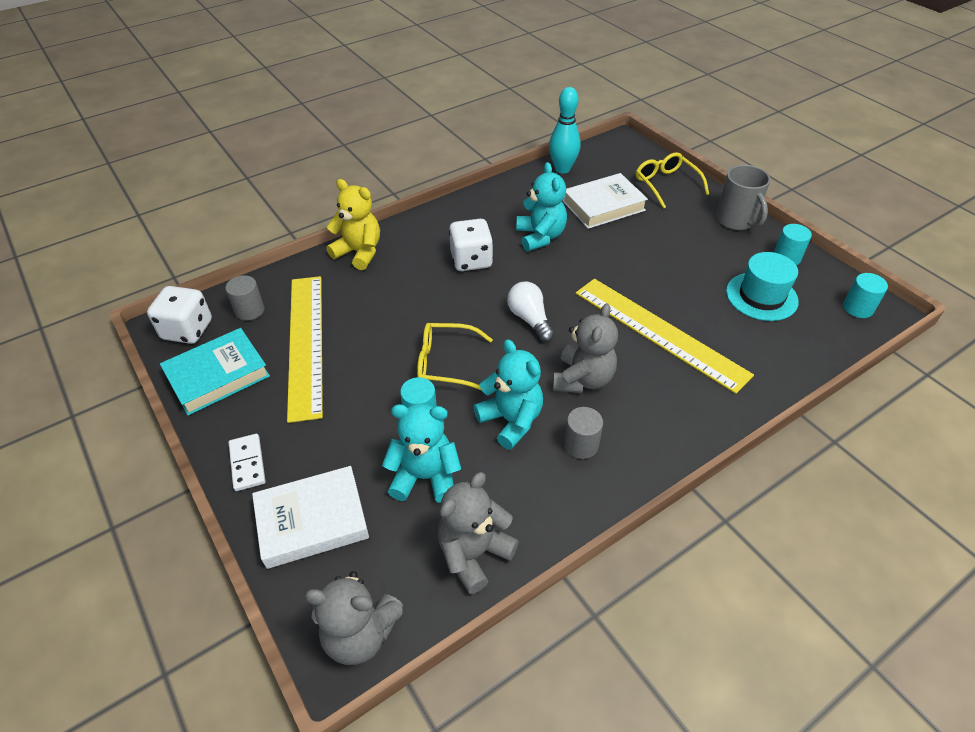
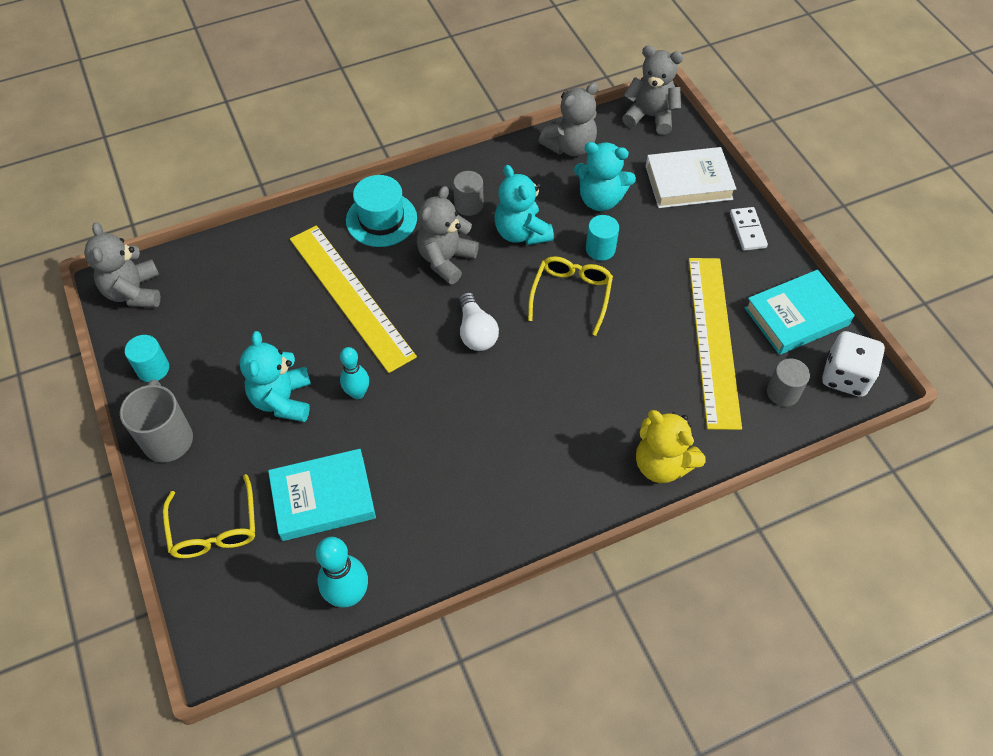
camera: 170 degrees left, 10 degrees up
yellow glasses [417,323,493,391] -> yellow glasses turned 90 degrees counterclockwise [528,256,613,336]
white dice [449,219,493,271] -> none
turquoise teddy bear [516,162,567,251] -> turquoise teddy bear moved to [240,331,311,422]
white book [563,173,648,229] -> turquoise book [268,449,376,541]
turquoise hat [726,252,799,321] -> turquoise hat moved to [346,175,417,247]
turquoise cylinder [843,273,888,318] -> grey teddy bear [84,222,160,307]
none -> turquoise bowling pin [340,347,369,399]

